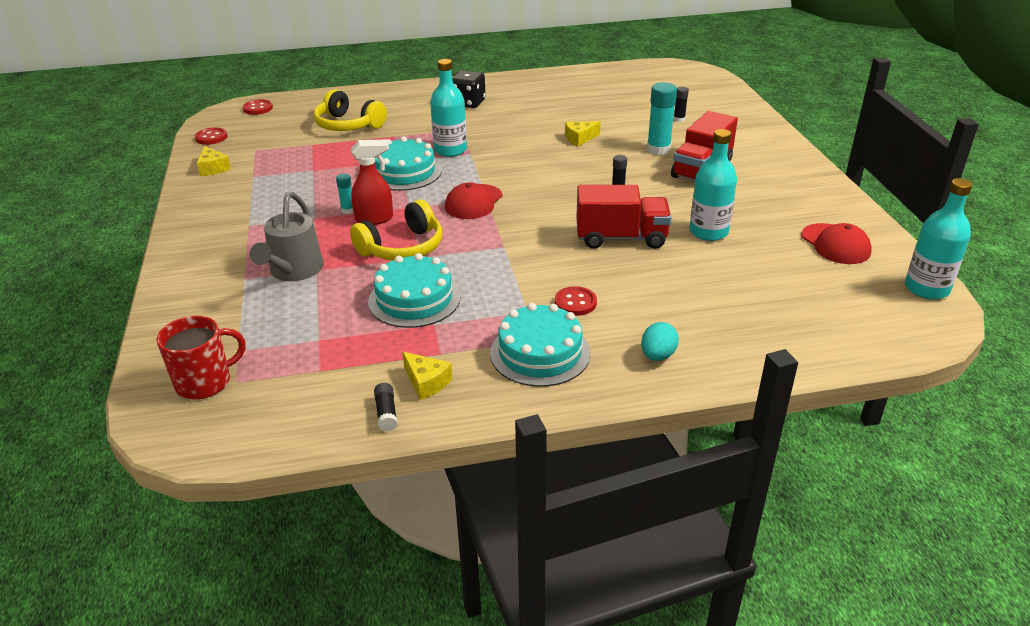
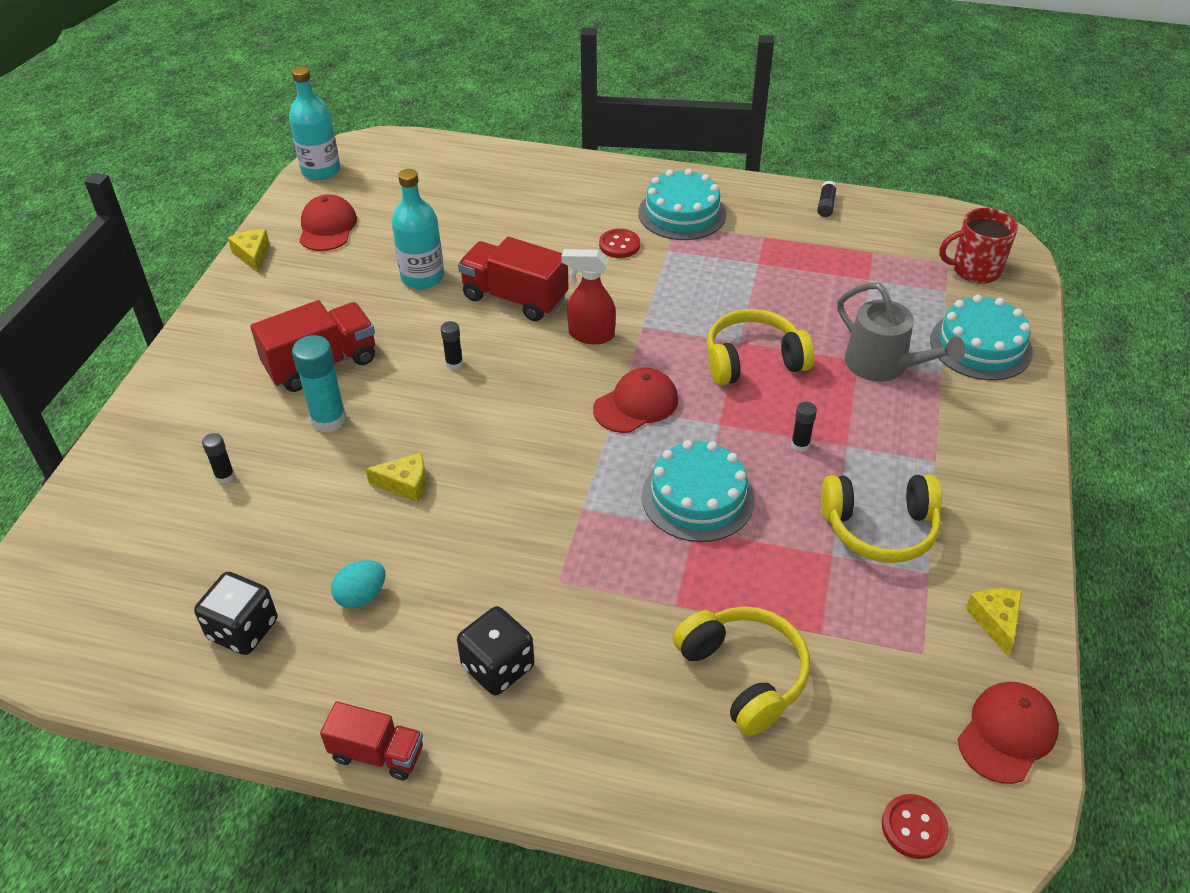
camera: 155 degrees left, 10 degrees up
red button [195,127,227,145] -> red cap [958,682,1059,784]
grey watering can [250,192,323,281] -> grey watering can turned 105 degrees clockwise [837,282,965,382]
turquoise glue stick [336,173,354,214] -> black glue stick [791,402,817,452]
red spray bottle [351,140,393,225] -> red spray bottle moved to [562,249,616,344]
turquoise cake [368,253,461,328] -> turquoise cake moved to [930,295,1033,380]
yellow cheese [402,352,452,400] -> yellow cheese moved to [228,229,270,273]
turquoise bottle [430,59,467,157] -> none
turquoise egg [641,322,679,361] -> turquoise egg moved to [331,560,385,609]
none -> black dice [194,572,277,655]
none -> red truck [320,701,423,781]
none -> yellow headphones [821,474,942,563]

